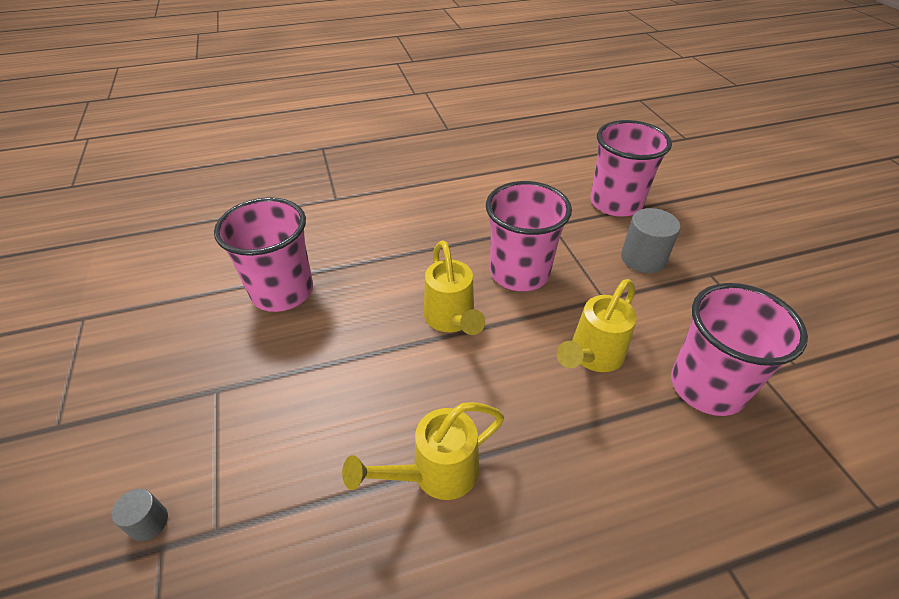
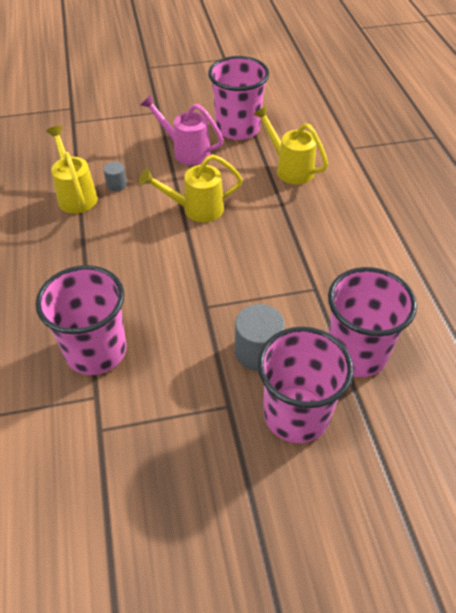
camera: 95 degrees right, 5 degrees up
grey cylinder [112,489,168,541] -> grey cylinder moved to [103,162,127,191]
pink cup [486,181,572,291] -> pink cup moved to [258,327,354,443]
yellow watering can [557,279,637,372] -> yellow watering can moved to [253,105,328,185]
none -> pink watering can [140,94,224,165]

